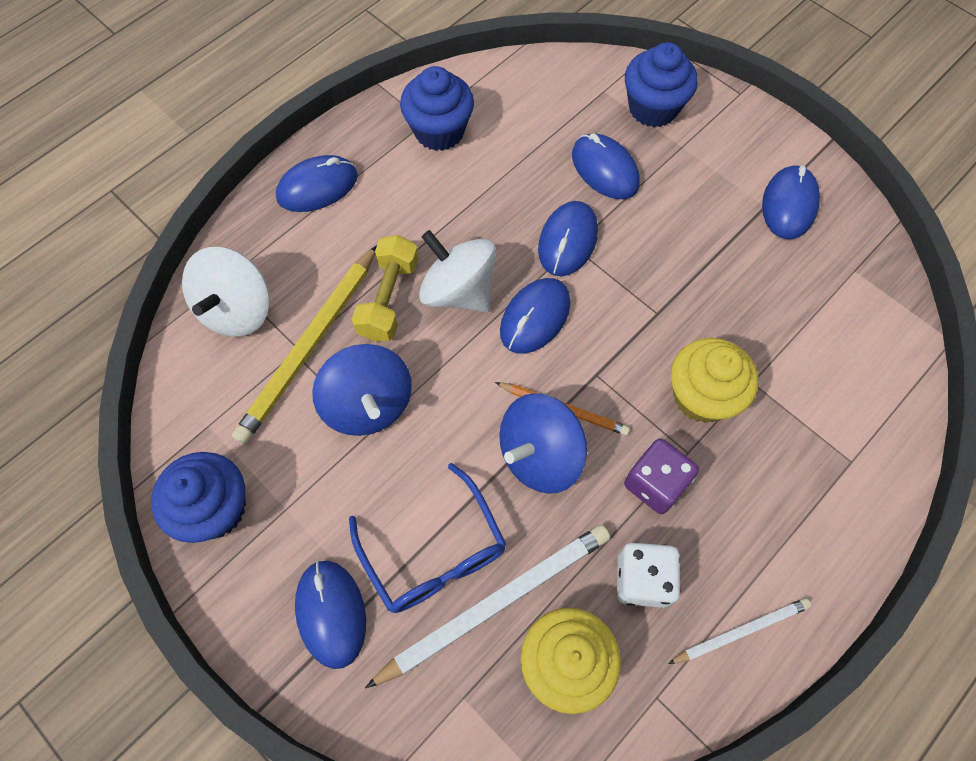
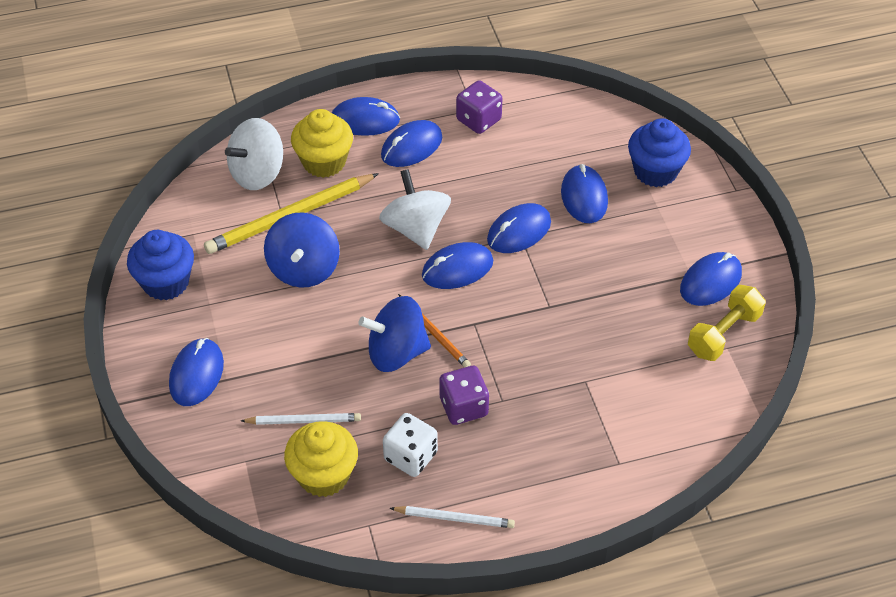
camera: 30 degrees right, 15 degrees down
blue glasses [349,463,507,613] -> none
yellow dumbbell [352,235,419,341] -> yellow dumbbell moved to [688,285,766,361]
white pencil [365,525,610,688] -> white pencil [241,413,361,425], size x0.56
blue cupcake [400,66,474,151] -> purple dice [456,80,502,134]
yellow cupcake [671,338,758,423] -> yellow cupcake moved to [291,109,353,178]
none -> blue mouse [381,120,442,167]

